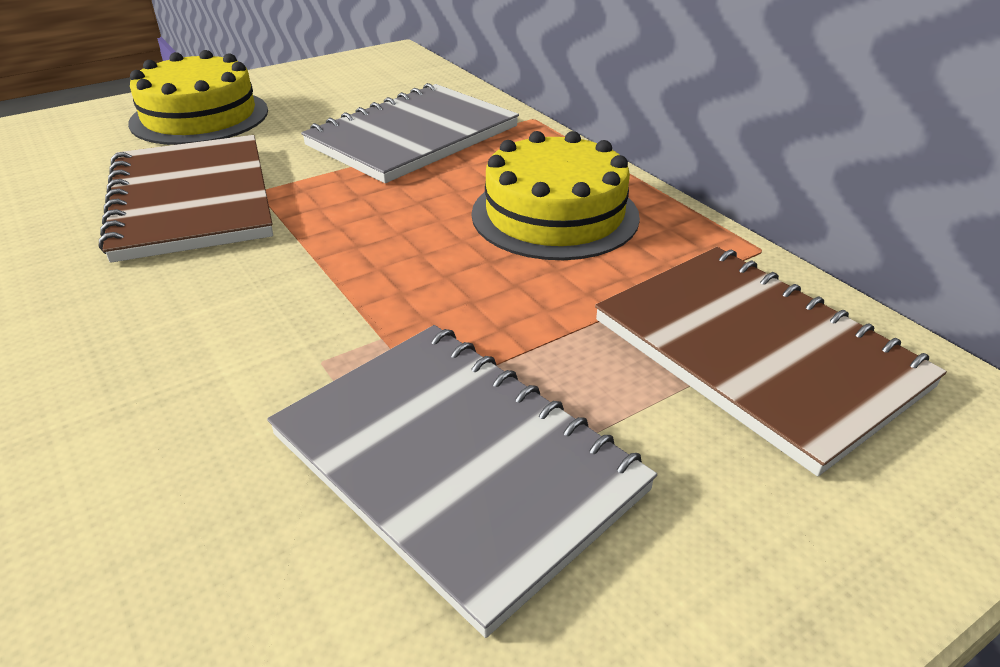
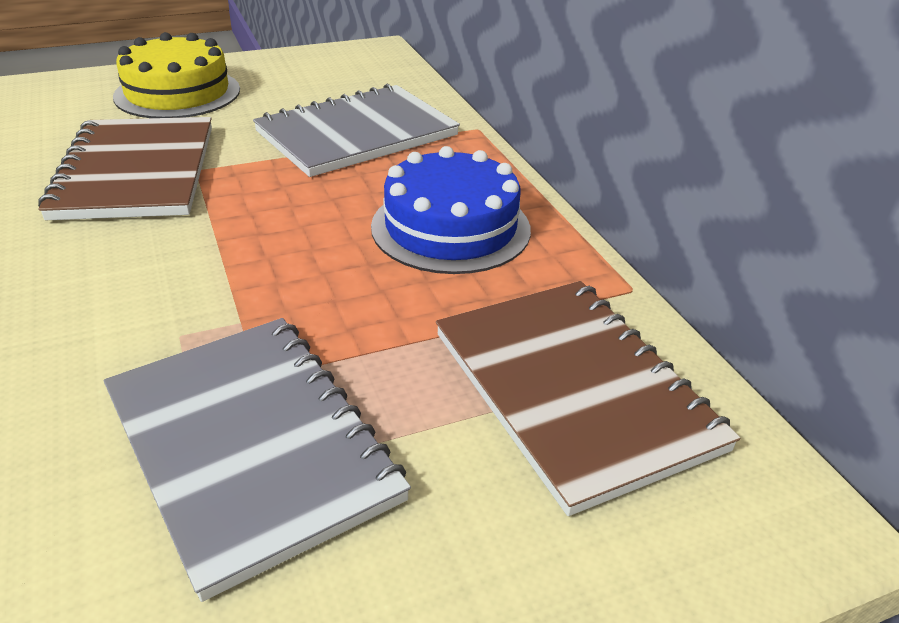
camera: 10 degrees right, 0 degrees up
yellow cake [472,131,640,260] -> blue cake [371,146,531,274]

